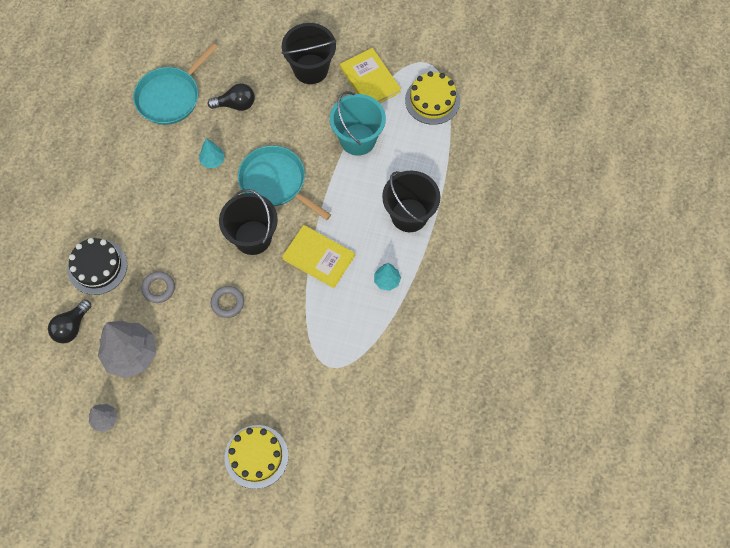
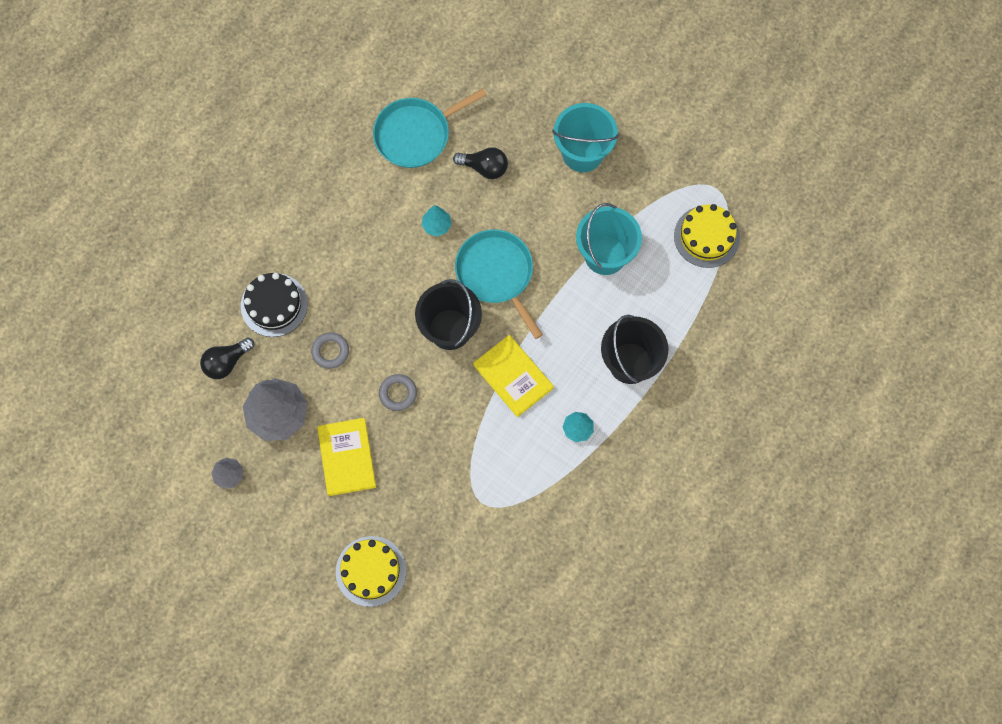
camera: 20 degrees right, 5 degrees up
black bucket [281,23,336,84] -> turquoise bucket [552,103,619,172]
yellow book [340,48,401,103] -> yellow book moved to [317,418,376,496]

